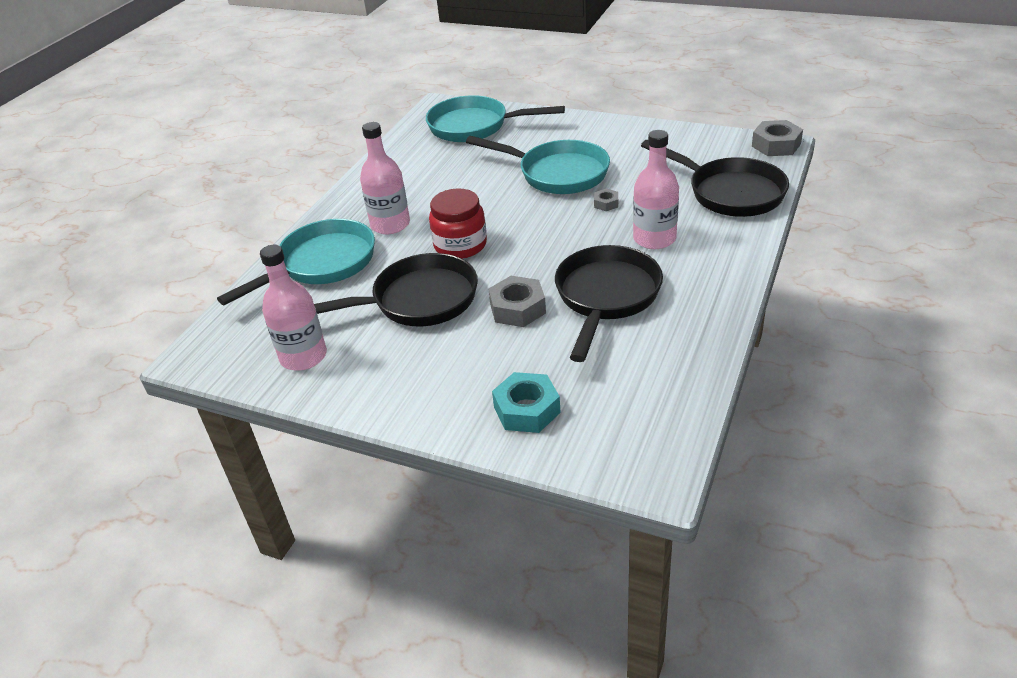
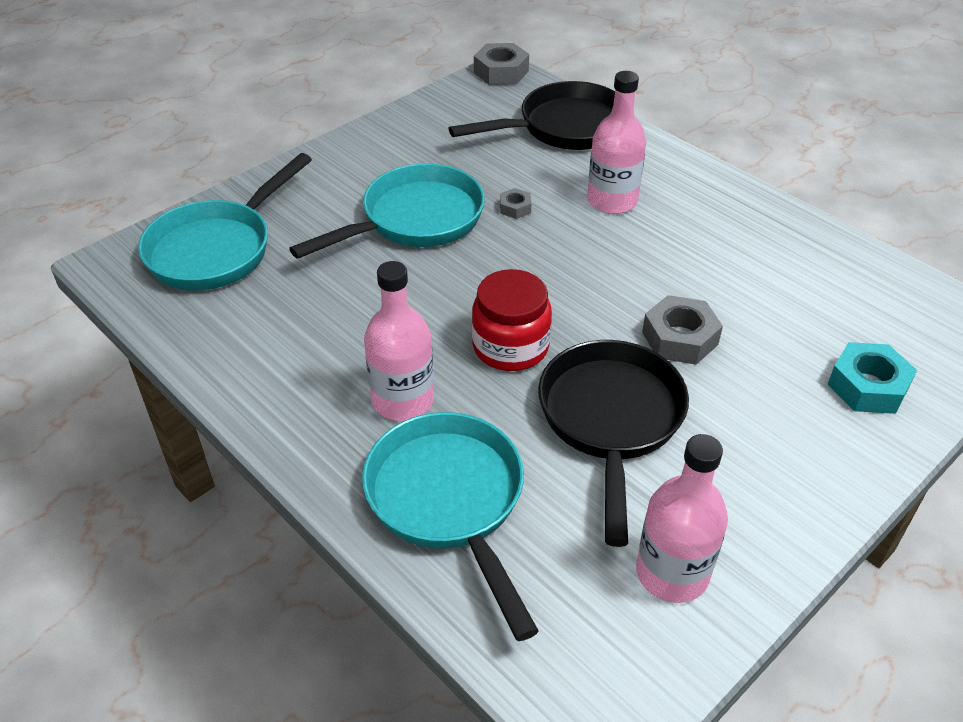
camera: 70 degrees left, 5 degrees up
black pan [555,245,663,362] -> none

